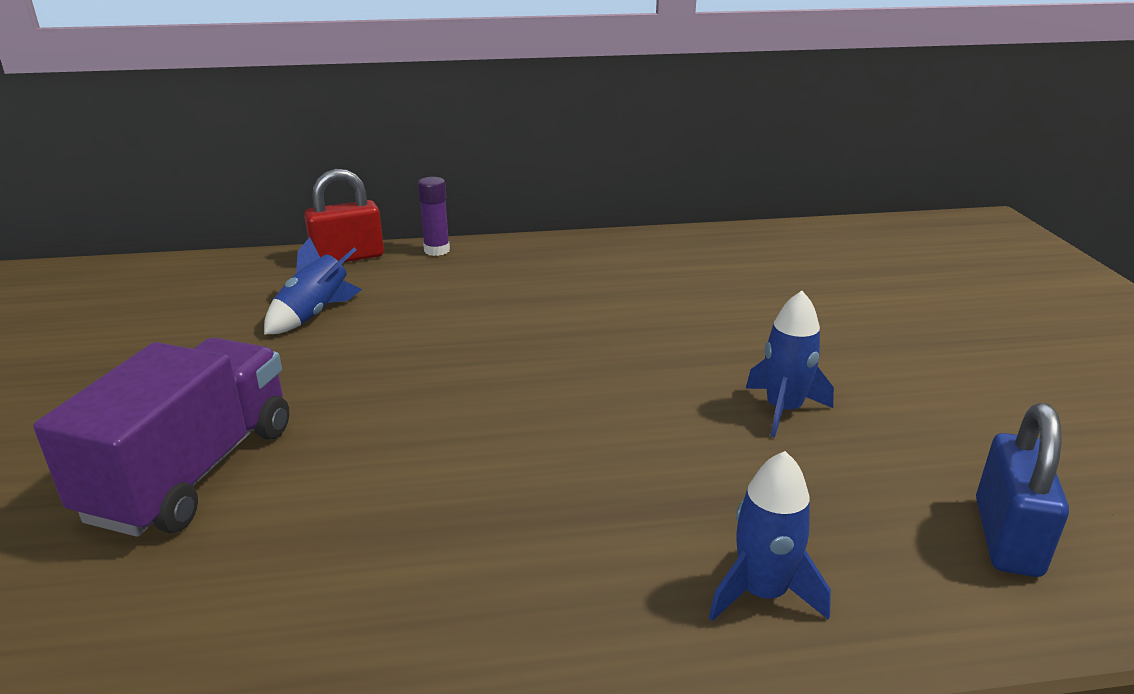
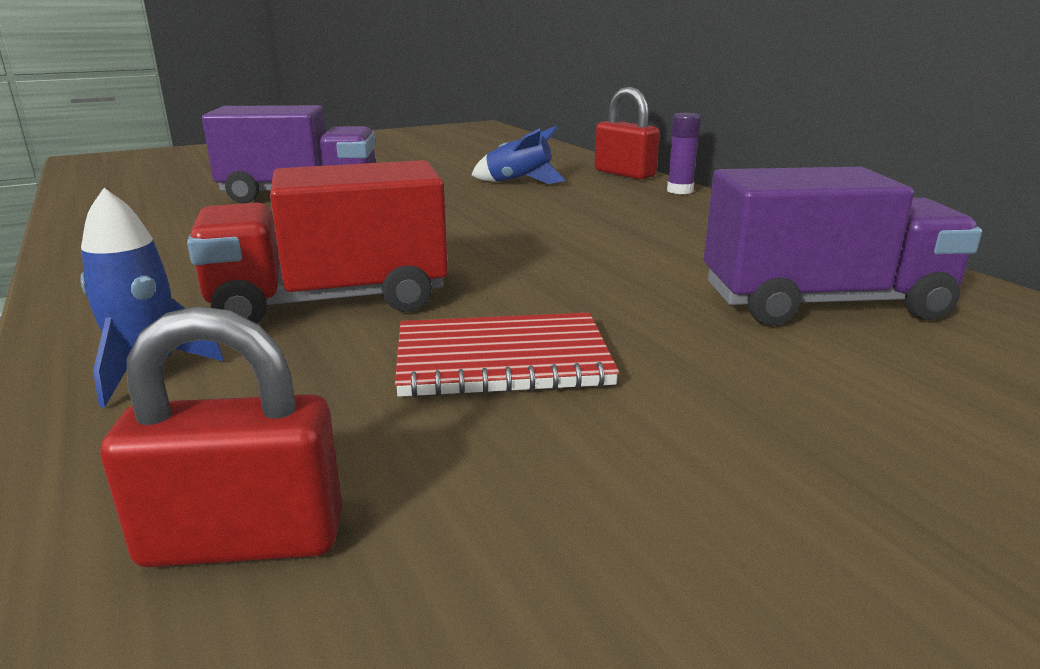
camera: 70 degrees right, 5 degrees down
blue rocket [746,291,834,438] -> red notebook [395,312,619,398]
blue padlock [976,403,1069,577] -> red padlock [100,306,342,567]
none -> red truck [187,160,448,324]
none -> purple truck [704,167,982,326]

